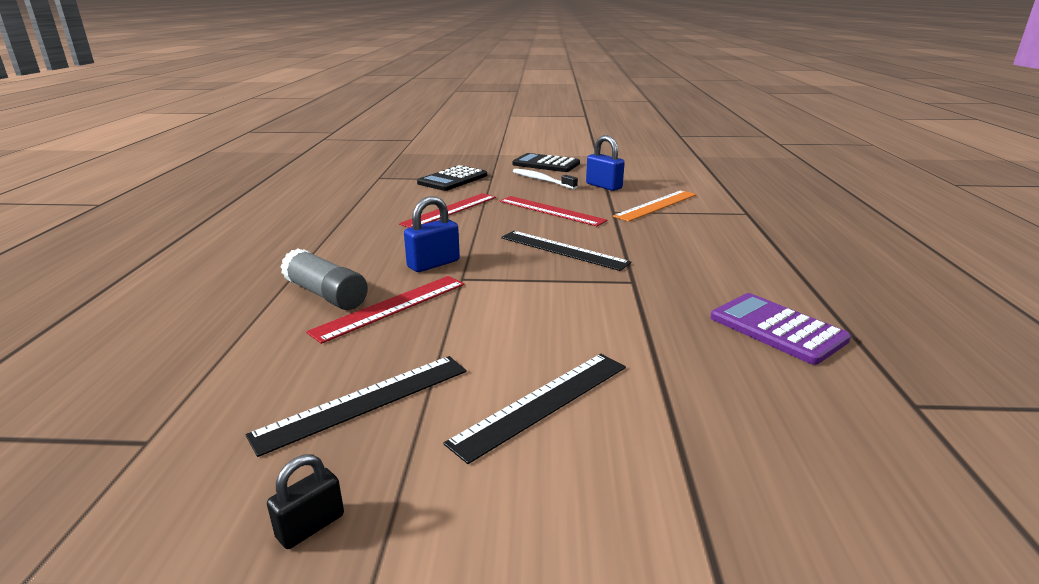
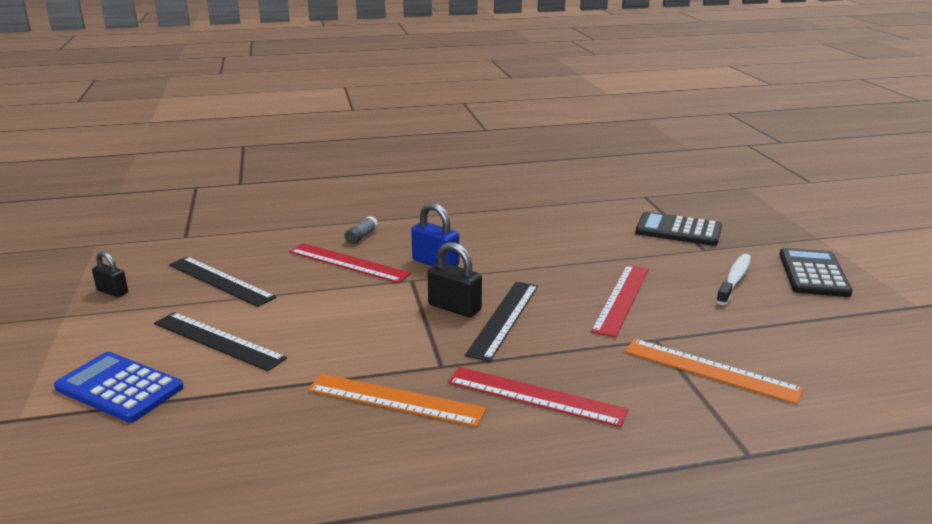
camera: 75 degrees right, 0 degrees up
grey glue stick [280,248,368,310] -> grey glue stick [345,216,378,244], size x0.53
red ruler [399,193,496,228] -> red ruler moved to [448,367,628,427]
blue padlock [586,135,625,191] -> none
purple calculator [710,293,851,365] -> none
none -> blue calculator [54,352,183,423]
none -> orange ruler [308,374,487,427]
none -> black padlock [427,242,482,317]

